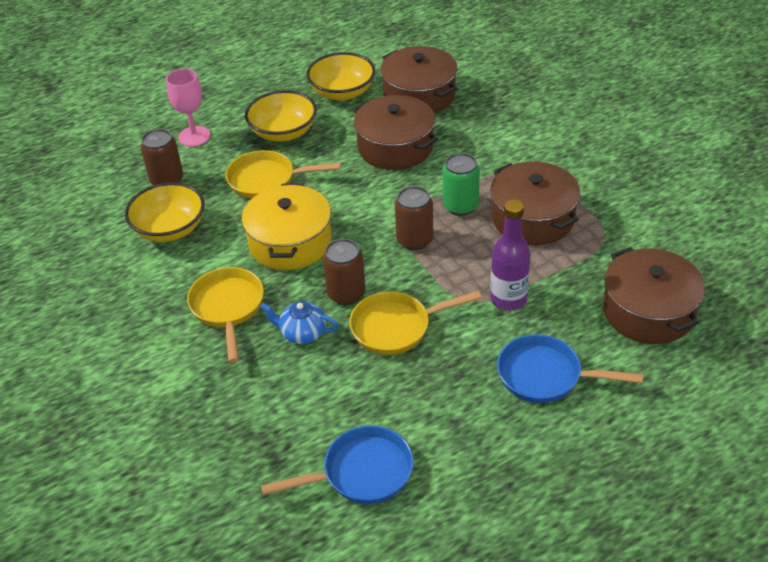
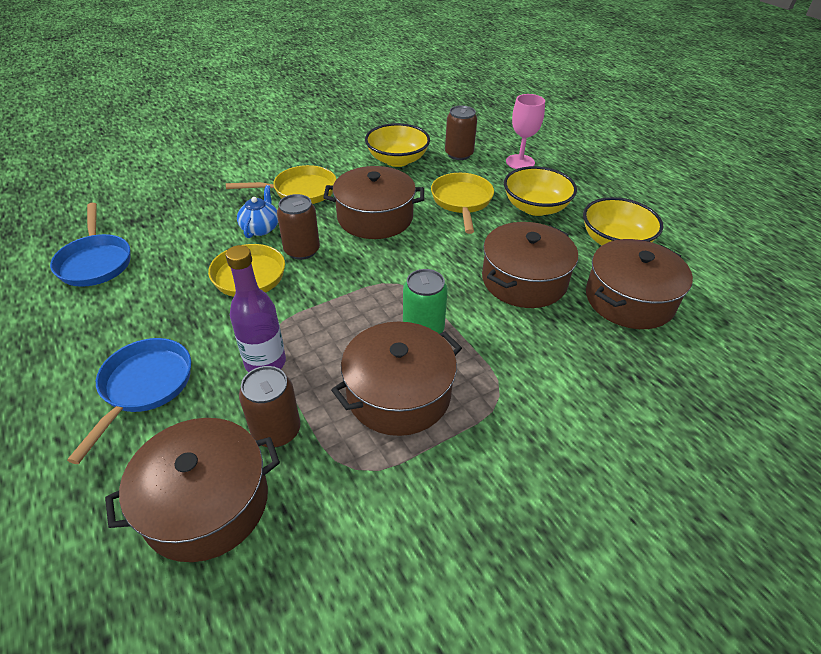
camera: 85 degrees right, 0 degrees up
yellow pot [242,183,332,270] -> brown pot [323,166,424,239]
brown can [395,186,433,250] -> brown can moved to [239,366,301,447]

